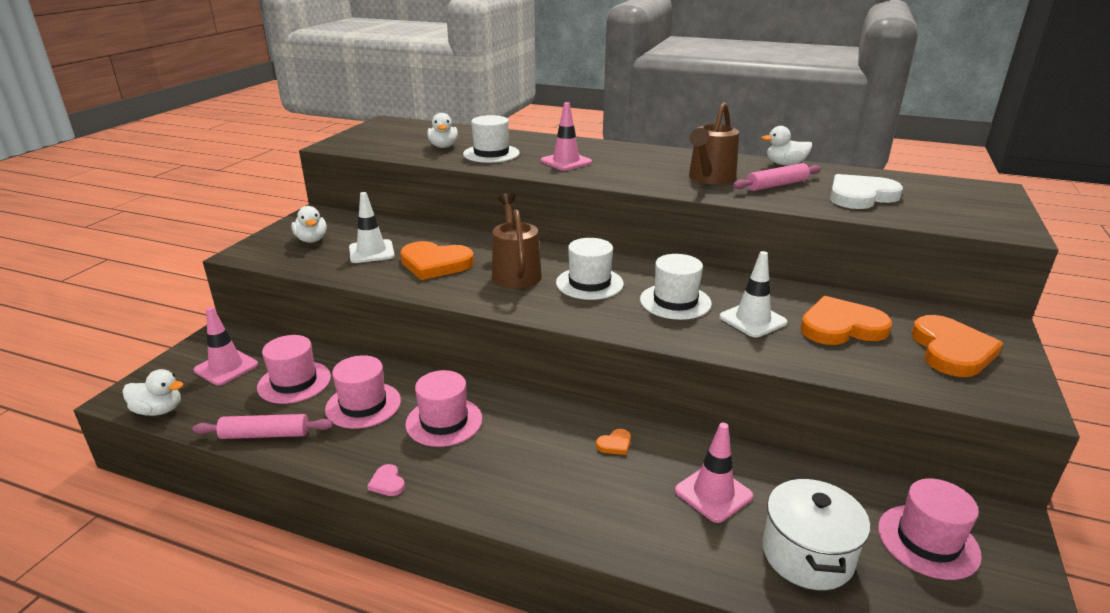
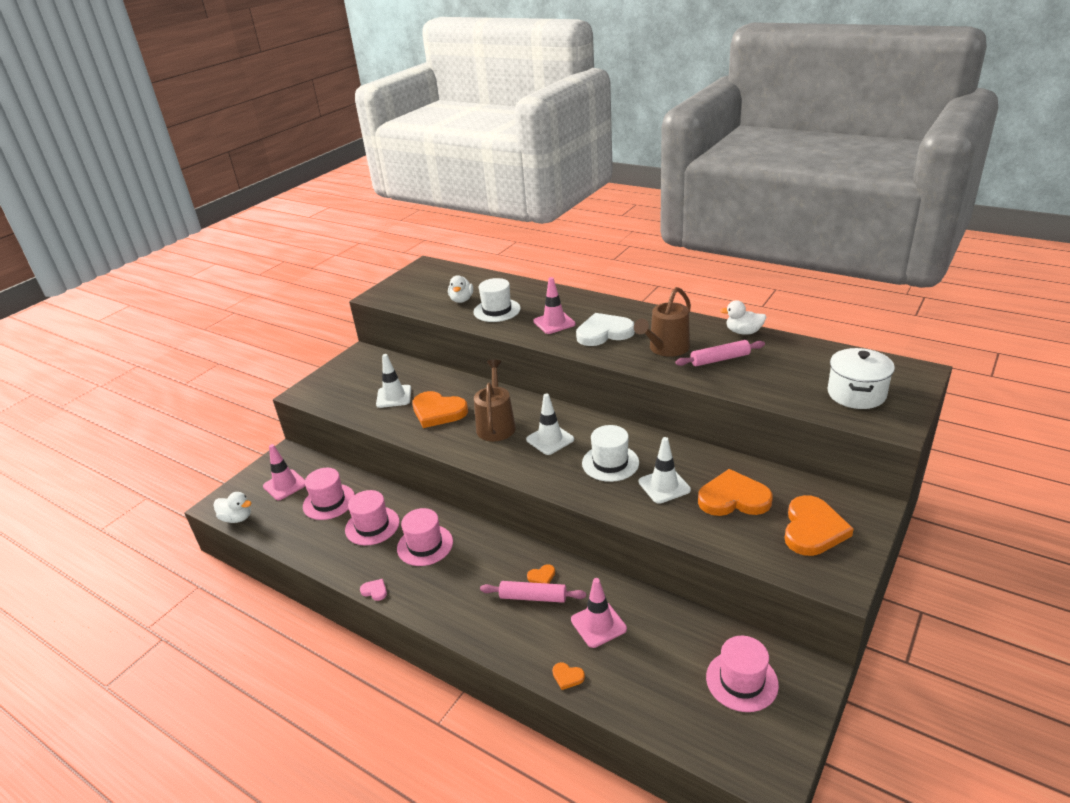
camera: 15 degrees right, 5 degrees up
pink rolling pin [192,414,333,439] -> pink rolling pin moved to [480,581,586,603]
white duck [291,206,327,243] -> none
pink heart [367,464,405,496] -> pink heart turned 135 degrees clockwise [360,579,387,601]
white hat [556,238,624,300] -> white traffic cone [526,393,574,455]
white pot [762,477,870,590] -> white pot moved to [827,348,895,409]
white heart [830,174,903,209] -> white heart moved to [576,313,635,346]
none -> orange heart [552,662,585,690]

